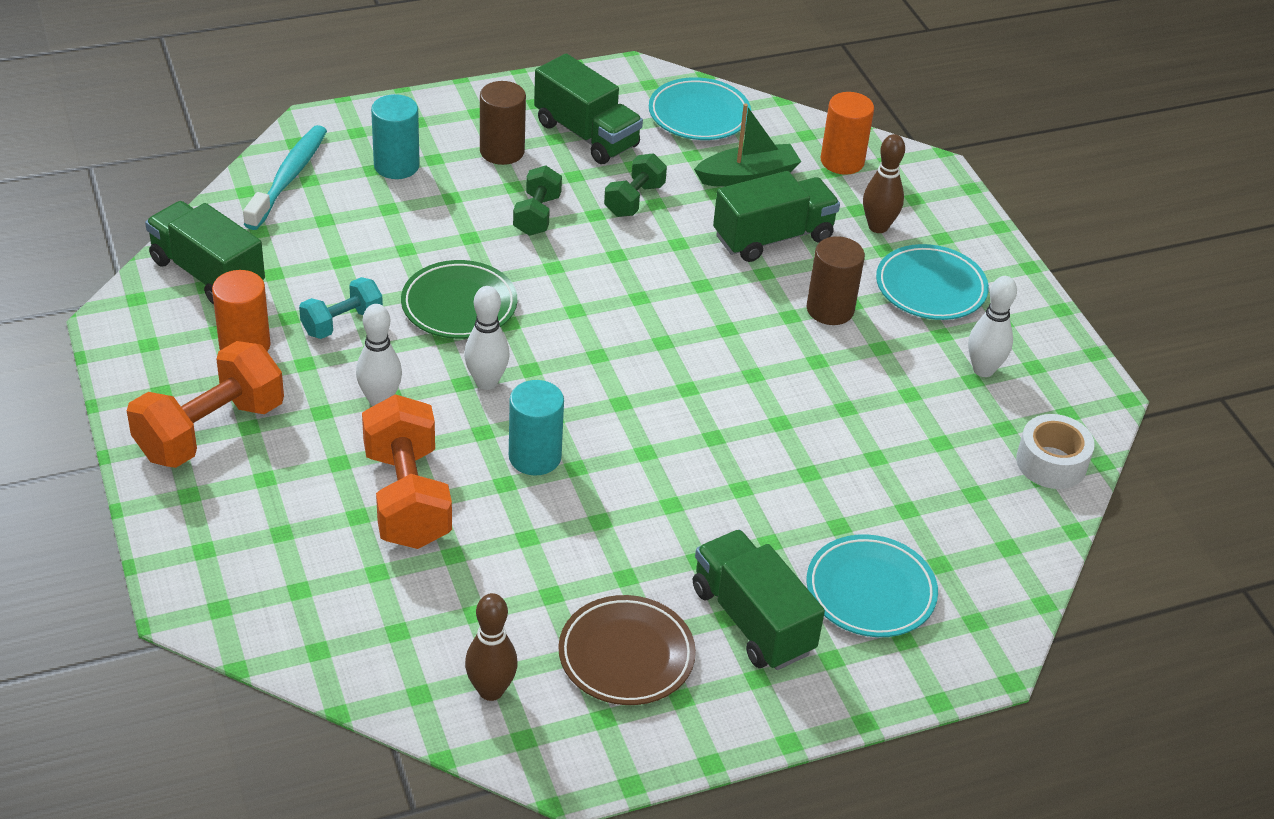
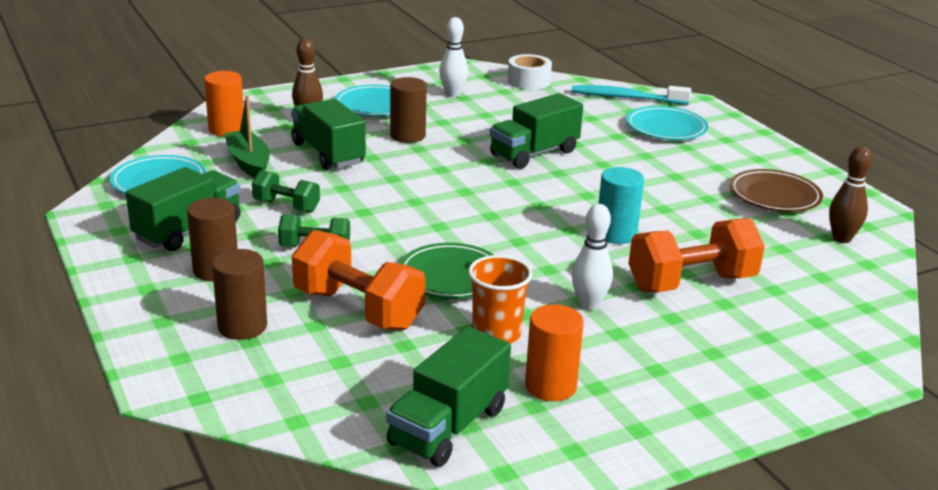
camera: 95 degrees left, 15 degrees down
orange dumbbell [127,341,284,468] -> orange dumbbell moved to [292,230,425,330]
turquoise toothbrush [243,125,327,230] -> turquoise toothbrush moved to [572,85,691,105]
turquoise dumbbell [299,277,383,339] -> orange cup [468,255,533,344]
turquoise cylinder [371,94,420,179] -> brown cylinder [212,249,267,340]
white bowling pin [464,286,510,390] -> none
green truck [693,530,825,670] -> green truck moved to [490,93,583,169]

